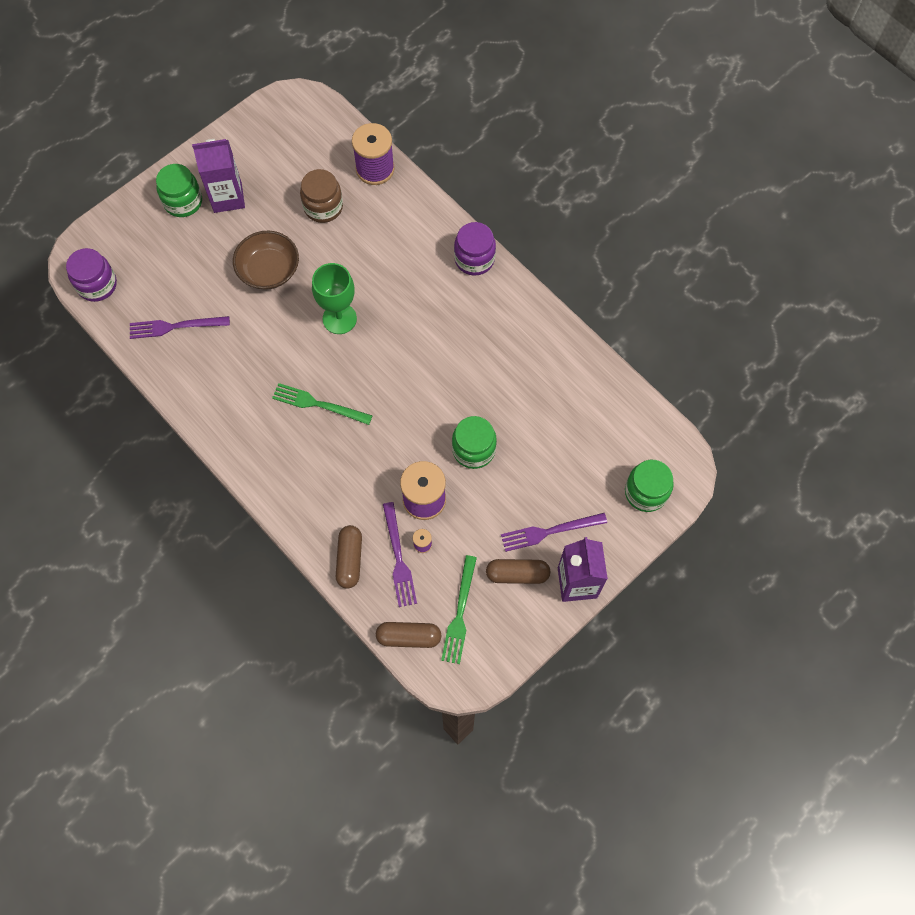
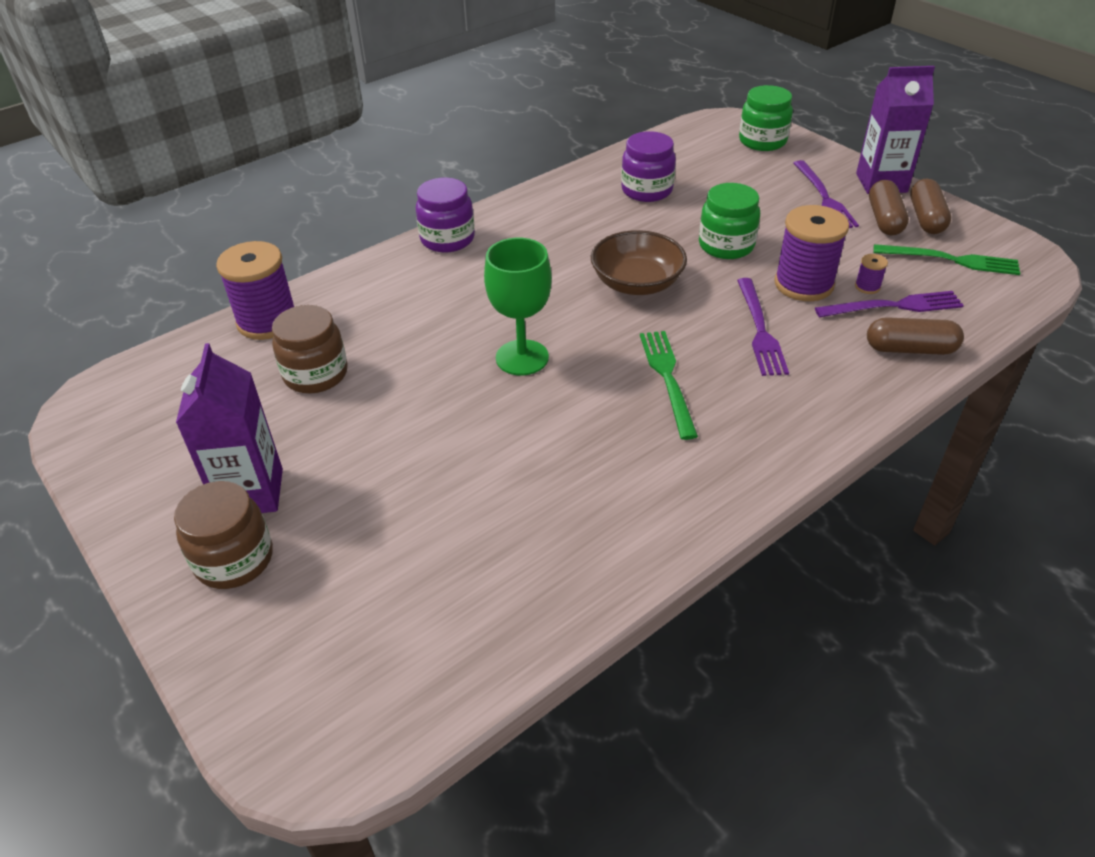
camera: 85 degrees left, 25 degrees down
purple jar [66,248,117,302] -> purple jar moved to [621,131,676,202]
purple fork [130,316,230,339] -> purple fork moved to [737,278,789,376]
green jar [156,164,202,217] -> brown jar [174,481,273,589]
brown bowl [233,230,299,290] -> brown bowl moved to [591,230,687,295]
green fork [272,383,373,425] -> green fork turned 150 degrees clockwise [640,331,698,440]
brown capsule [376,622,441,648] -> brown capsule moved to [910,179,951,234]

